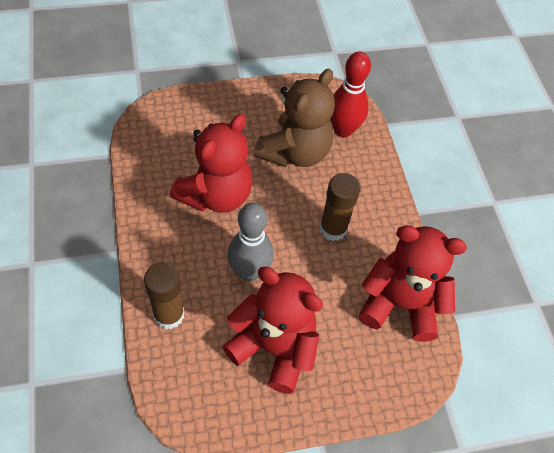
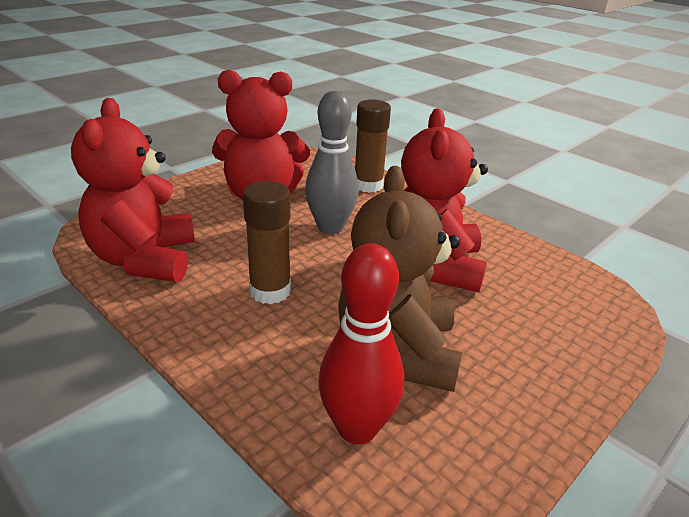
camera: 150 degrees right, 25 degrees down
red teddy bear [359,225,467,342] -> red teddy bear turned 105 degrees clockwise [71,98,195,282]

